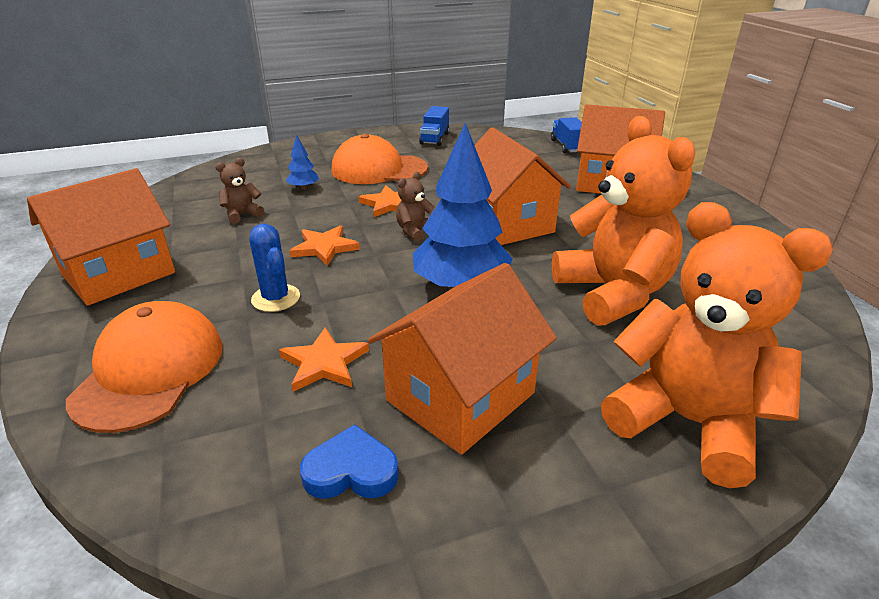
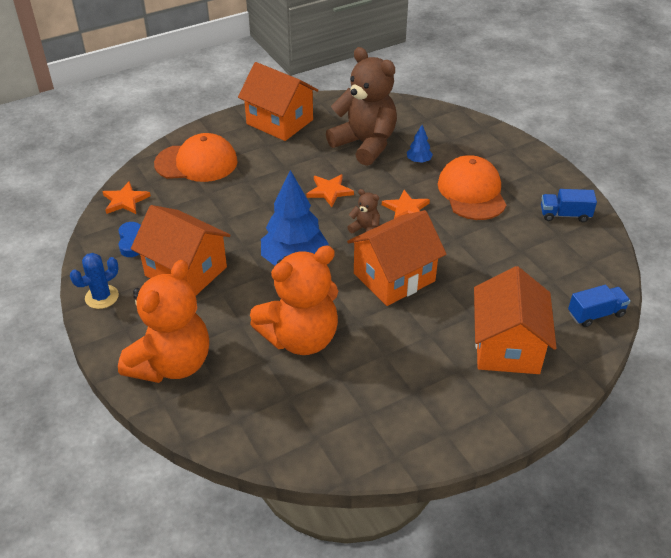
camera: 80 degrees right, 10 degrees up
brown teddy bear [215,158,264,224] -> brown teddy bear [326,47,397,166], size x2.42
blue cactus [249,224,300,312] -> blue cactus moved to [70,253,119,309]
orange star [279,327,369,392] -> orange star moved to [102,181,151,214]

